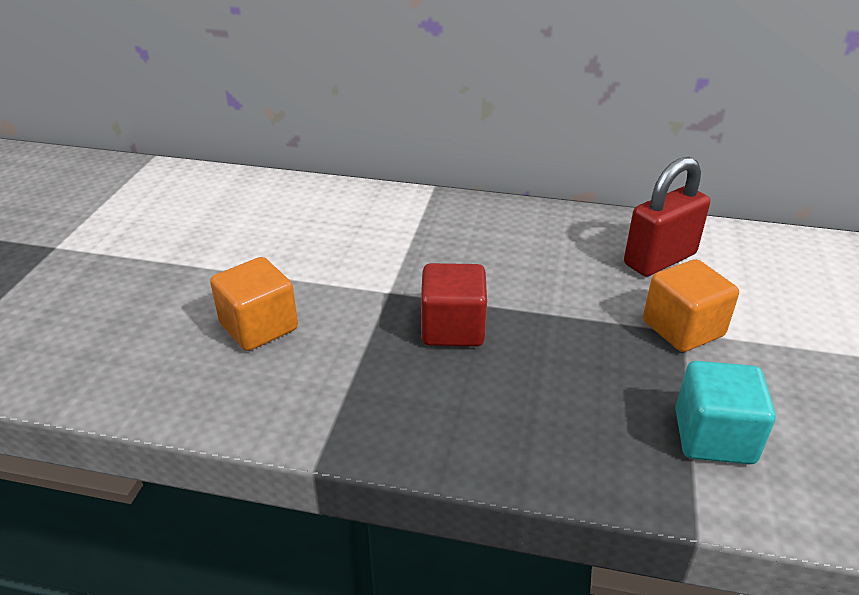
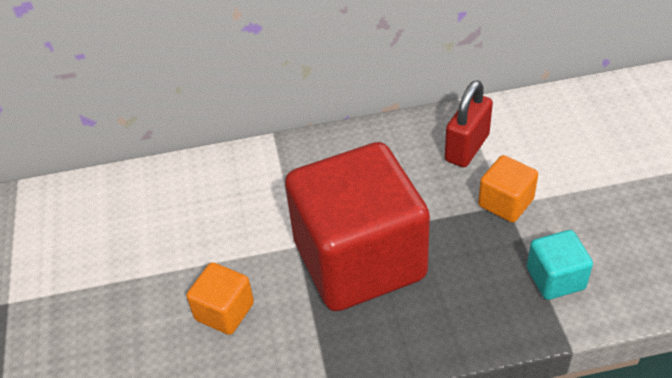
camera: 20 degrees left, 10 degrees up
red cube [421,263,487,347] -> red cube [285,142,430,311], size x2.38

